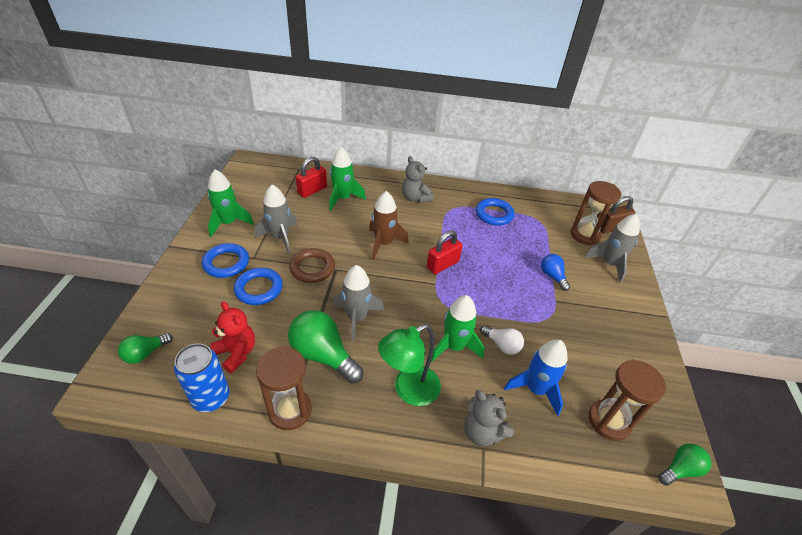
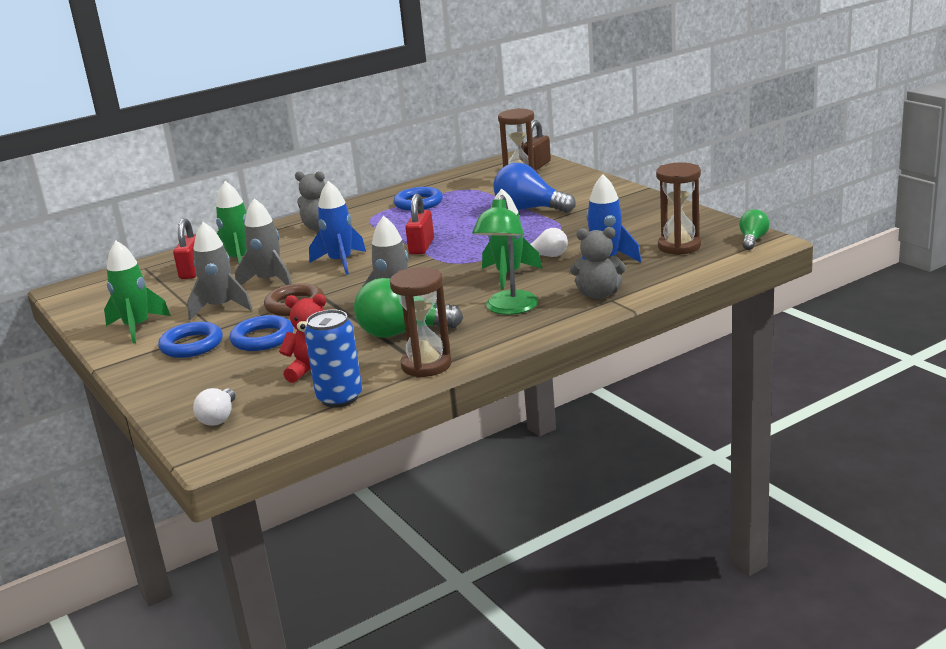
camera: 35 degrees left, 20 degrees down
green light bulb [118,333,173,364] -> white light bulb [193,388,235,426]
brown rocket [369,191,409,260] -> blue rocket [309,181,366,275]
blue light bulb [541,254,570,291] -> blue light bulb [493,163,576,213], size x1.80
grey rocket [584,214,640,283] -> grey rocket moved to [235,198,292,285]

